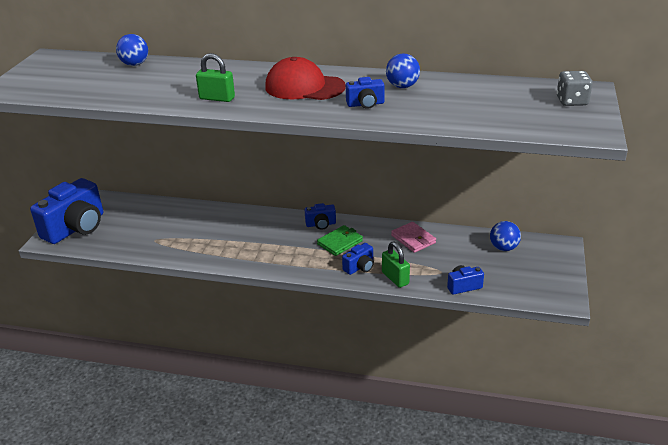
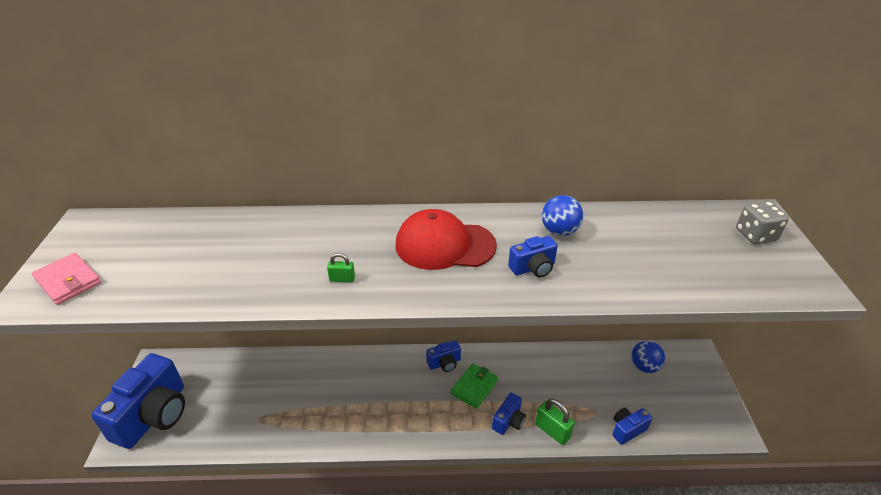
camera: 15 degrees left, 5 degrees up
blue ball [116,34,148,66] -> none
green padlock [196,53,235,102] -> green padlock [327,253,355,282], size x0.55
pink wallet [391,222,436,253] -> pink wallet moved to [32,253,101,305]

